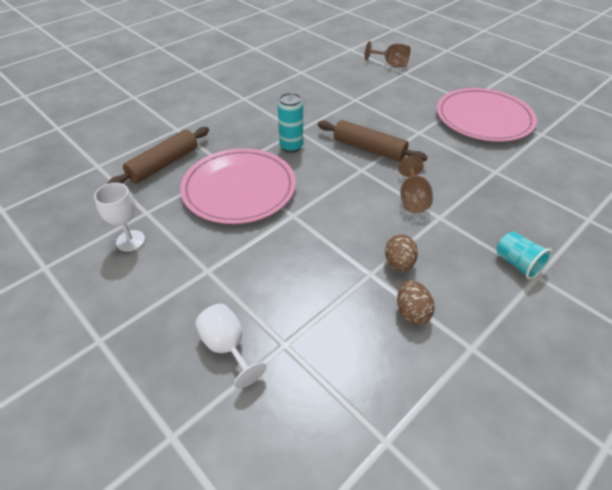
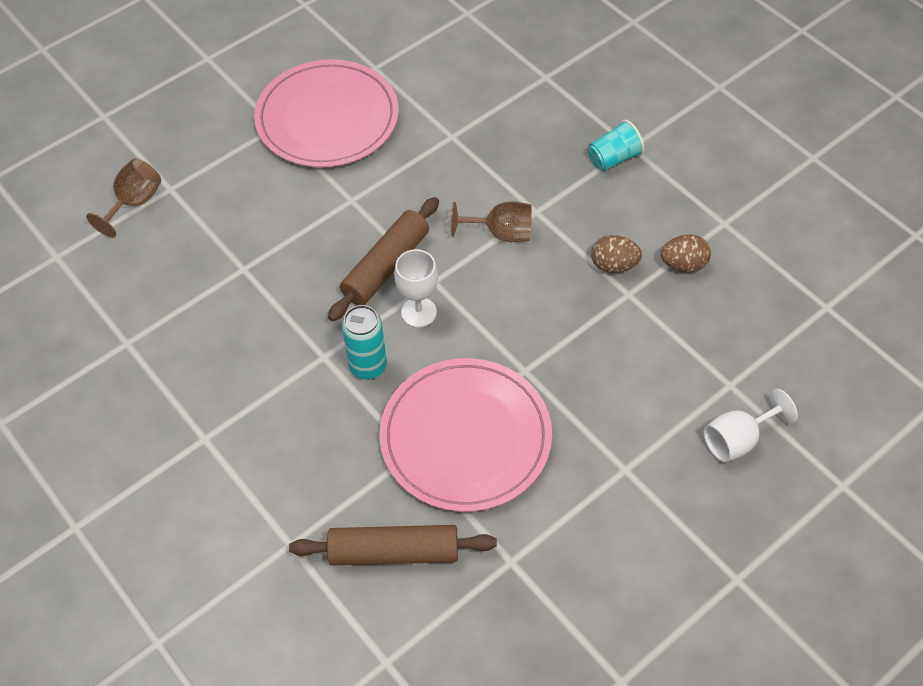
camera: 85 degrees left, 10 degrees up
white goblet [94,183,145,251] -> white goblet moved to [394,249,438,327]
brown rolling pin [108,127,209,184] -> brown rolling pin turned 45 degrees counterclockwise [289,525,497,565]

